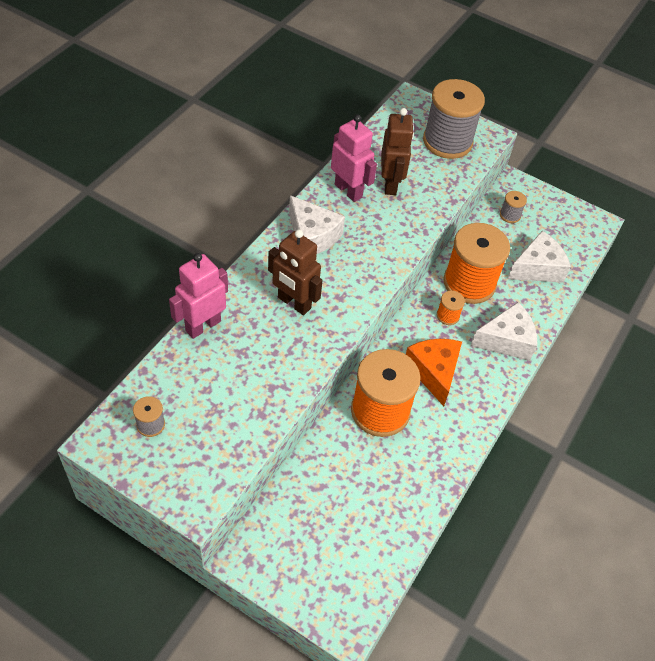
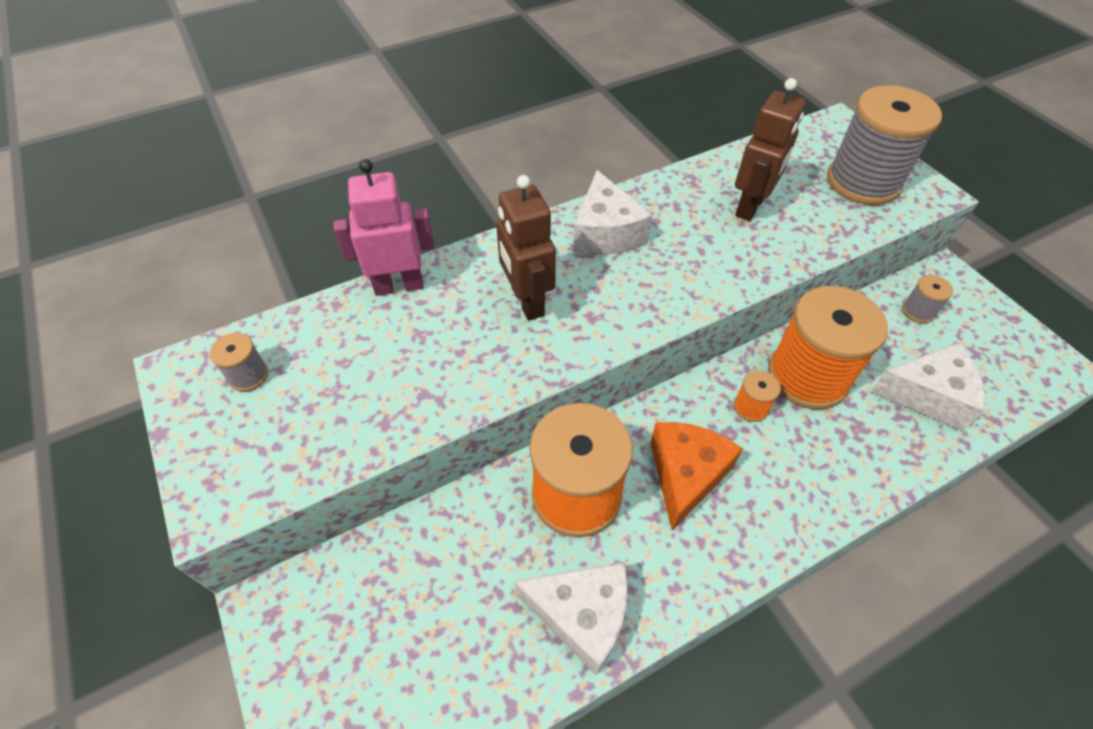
camera: 35 degrees right, 0 degrees up
pink robot [331,115,377,202] -> none
white cheese [470,302,537,361] -> white cheese moved to [514,562,627,676]

